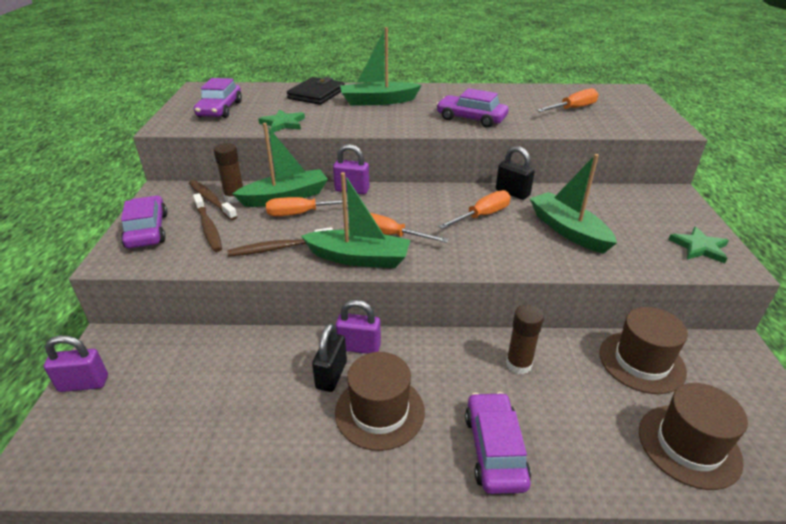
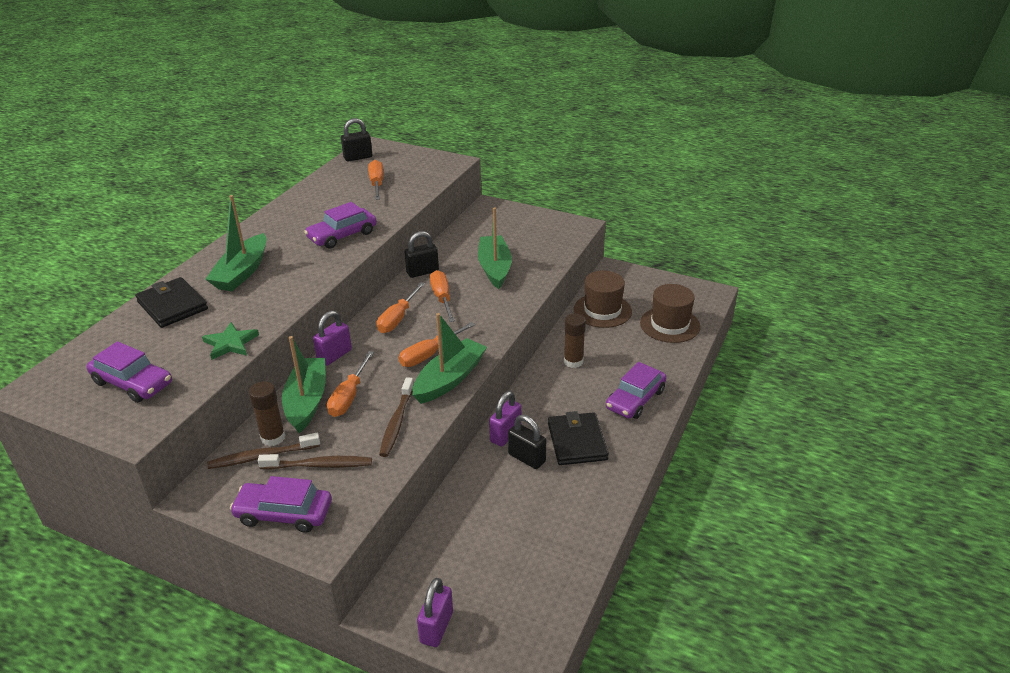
camera: 65 degrees left, 0 degrees up
brown hat [335,352,425,451] -> black wallet [548,411,609,465]
purple car [465,392,531,494] -> purple car turned 75 degrees counterclockwise [606,362,667,419]
green boat [530,154,617,254] -> green boat turned 90 degrees clockwise [478,208,512,289]
green star [668,227,729,263] -> none
none -> black padlock [341,118,372,162]
none -> orange screwdriver [377,282,425,333]

